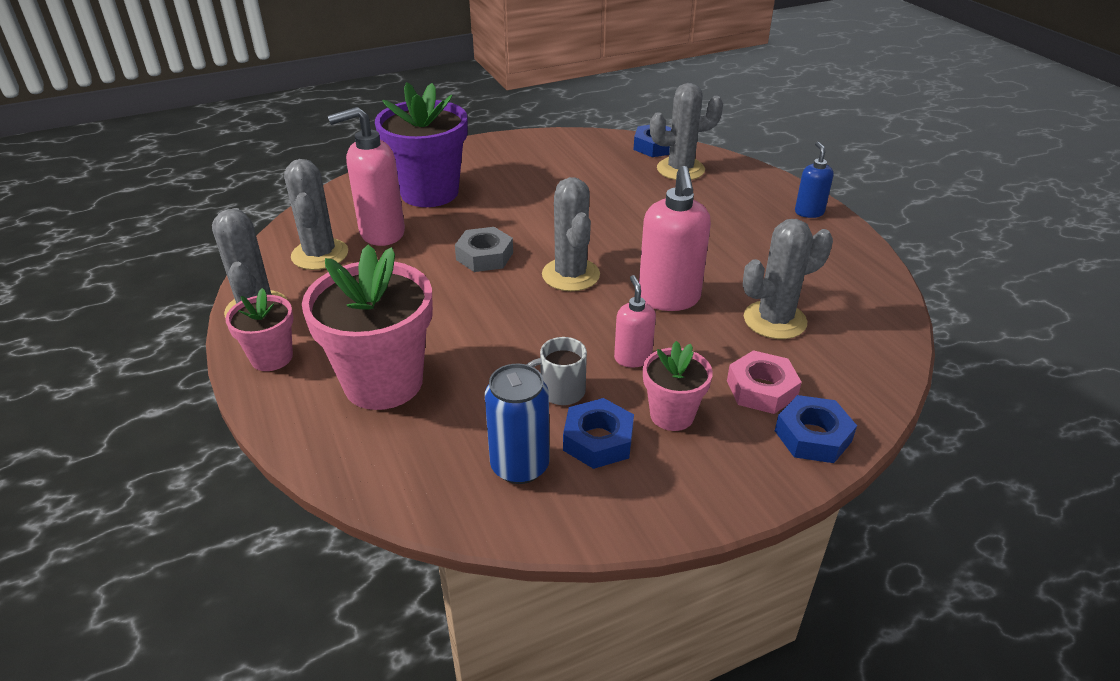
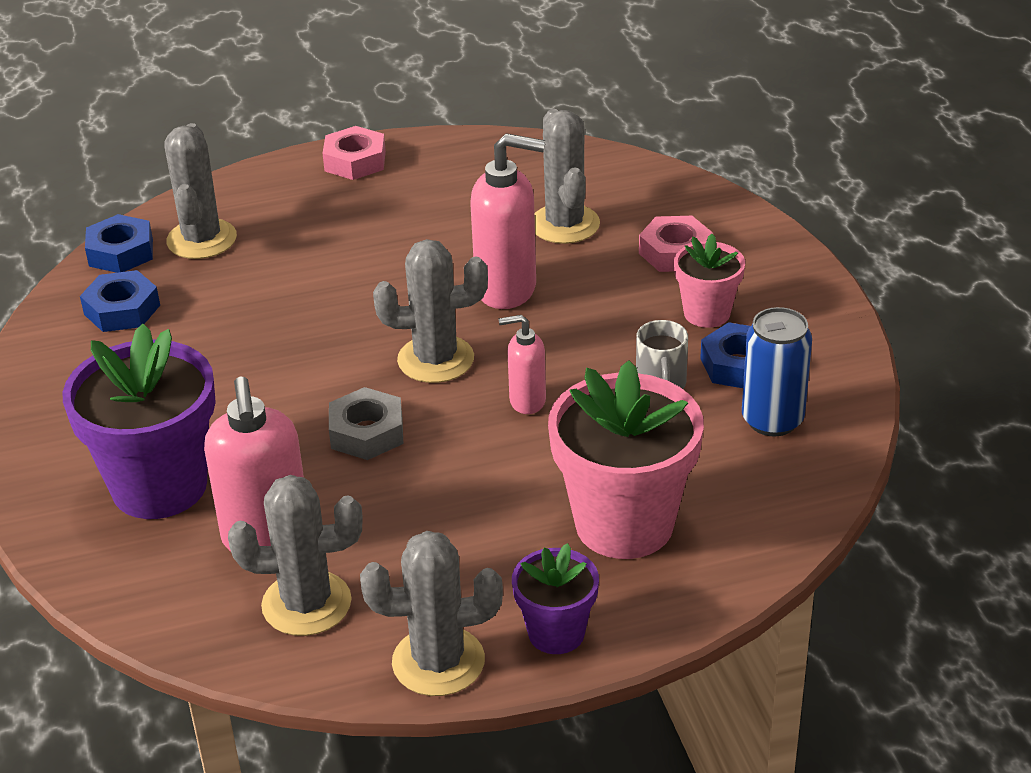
camera: 80 degrees left, 0 degrees up
pink flower pot [225,288,293,371] -> purple flower pot [512,543,599,654]
pink soap dispenser [614,275,656,368] -> pink soap dispenser moved to [499,315,546,414]
blue nut [775,395,857,463] -> blue nut moved to [80,270,160,332]
blue soap dispenser [795,142,834,218] -> pink nut [323,126,386,180]

